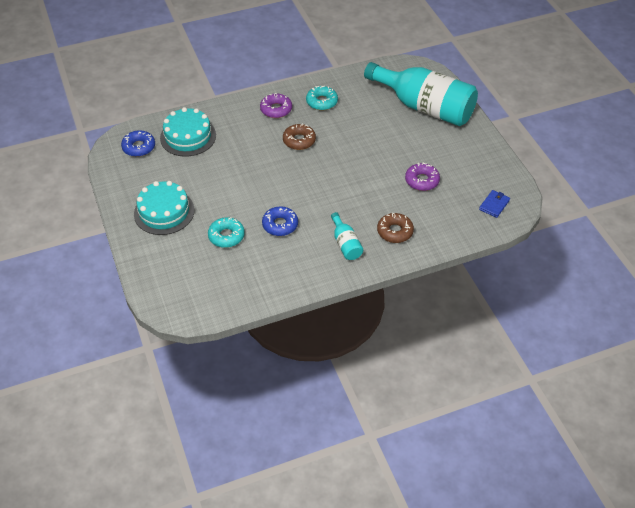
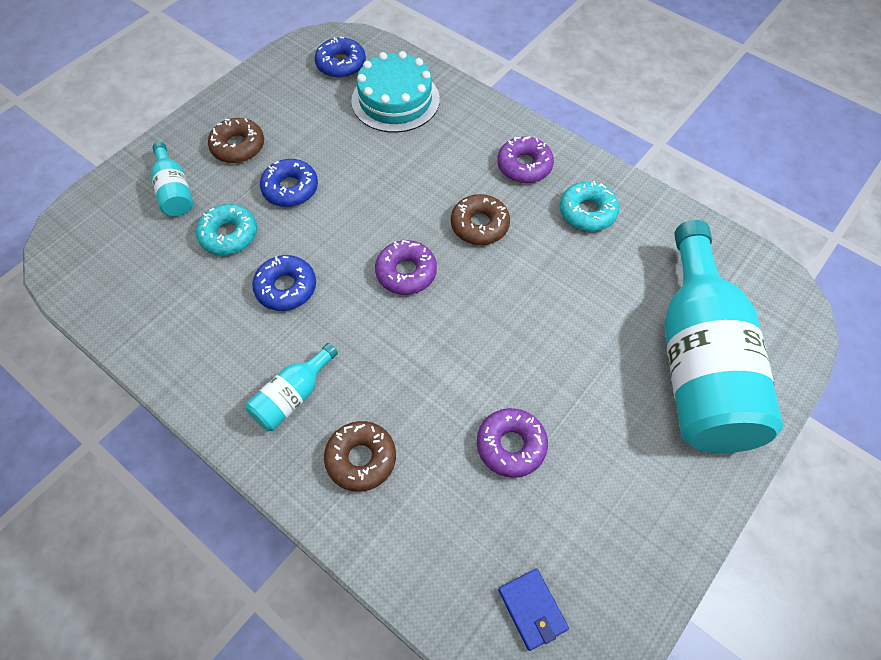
camera: 60 degrees right, 10 degrees up
turquoise cake [134,181,195,235] -> brown donut [208,118,264,163]
blue wallet [479,190,510,218] -> blue wallet turned 60 degrees clockwise [498,569,569,651]
none -> turquoise bottle [151,142,193,216]
none -> blue donut [260,159,318,207]
none -> purple donut [375,240,437,295]

